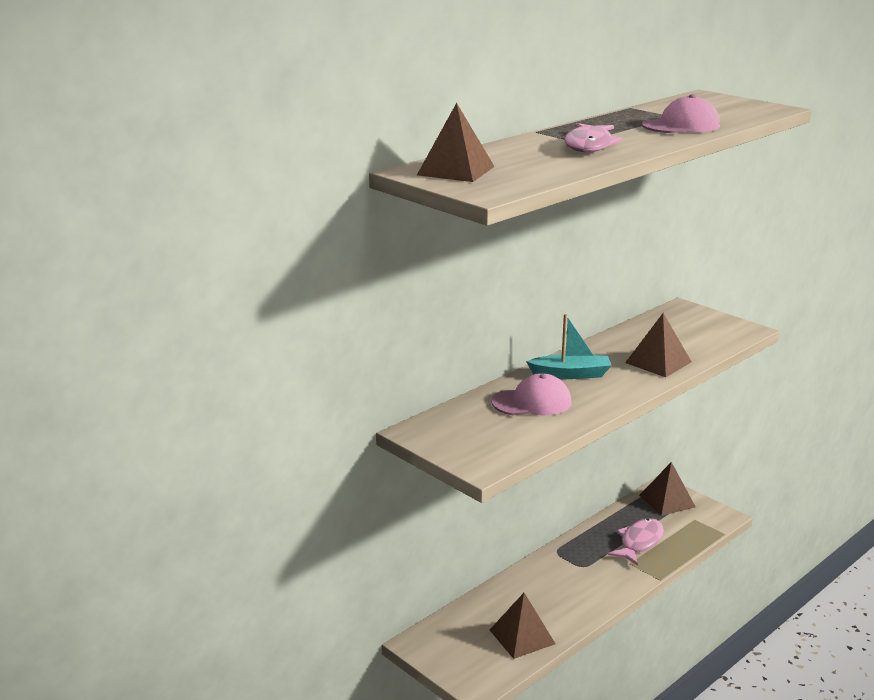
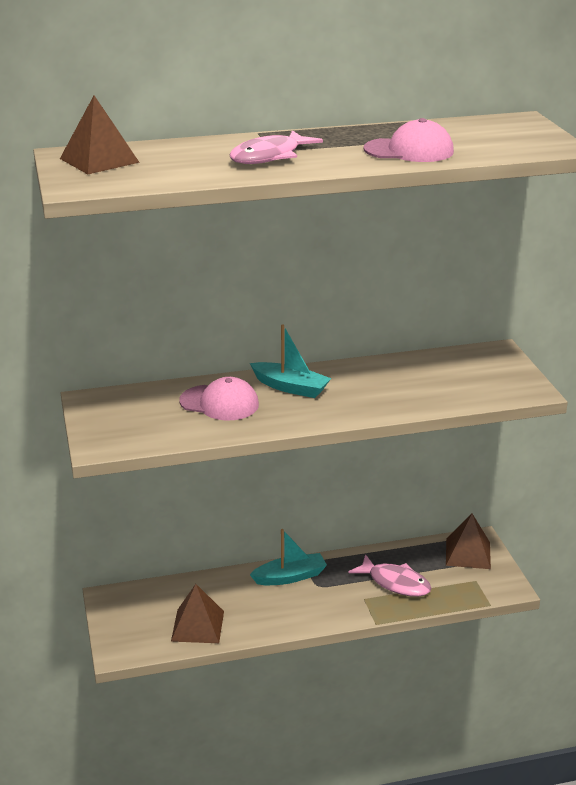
camera: 30 degrees right, 5 degrees up
pink fish [608,518,664,566] -> pink fish turned 60 degrees clockwise [348,554,431,597]
brown pyramid [625,313,692,377] -> none
none -> turquoise boat [250,529,327,585]

